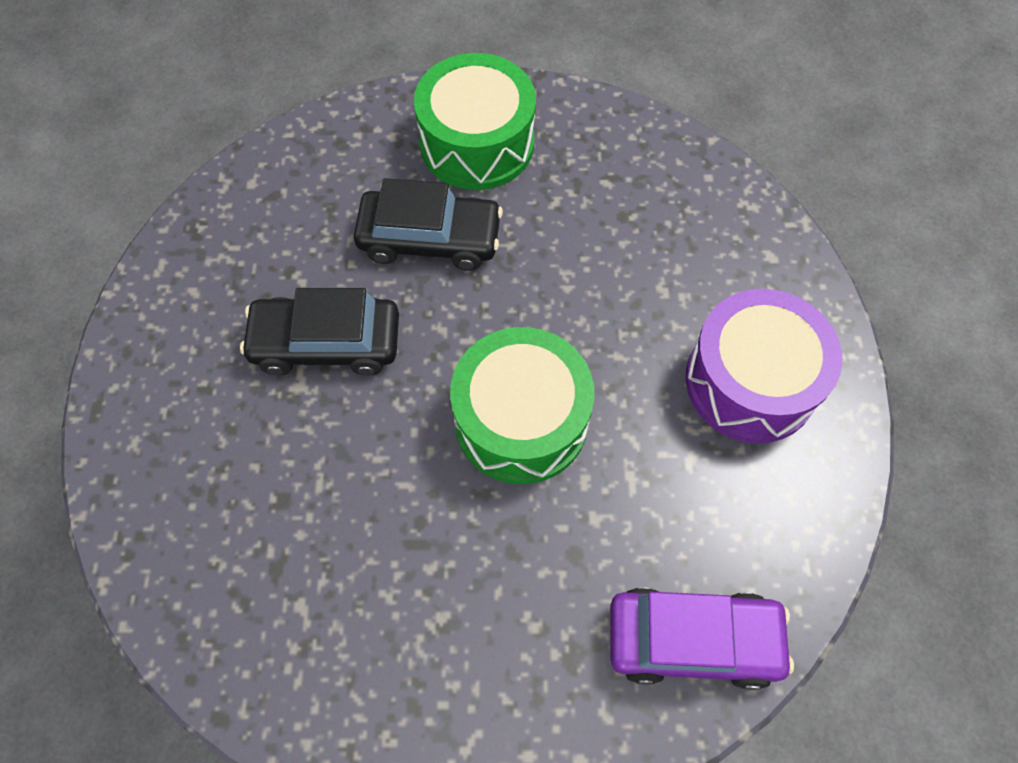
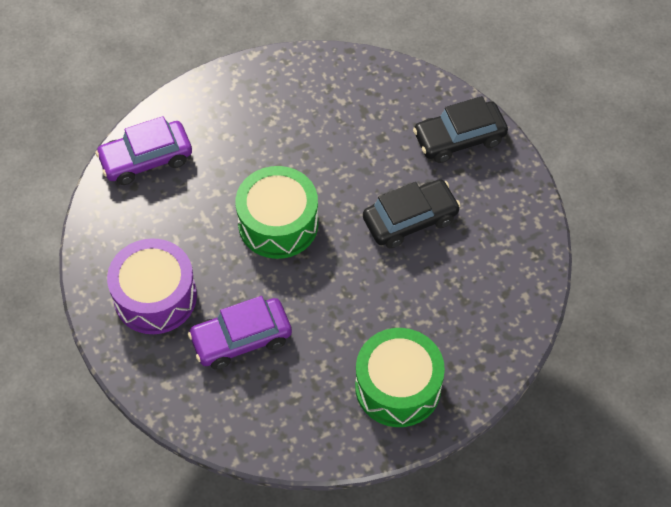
camera: 155 degrees right, 5 degrees down
black car [354,178,503,271] -> black car moved to [413,96,508,163]
none -> purple car [188,296,292,370]

